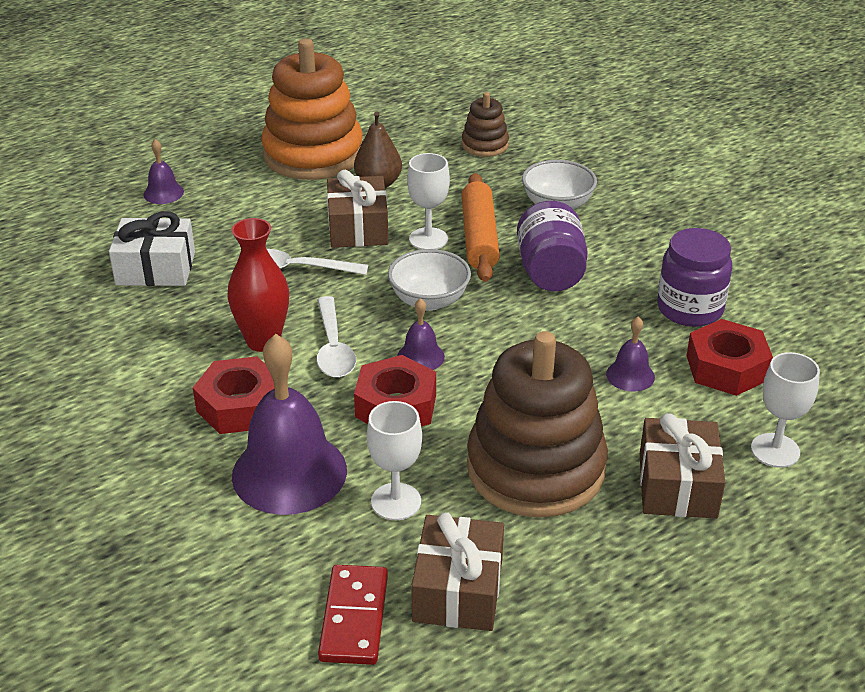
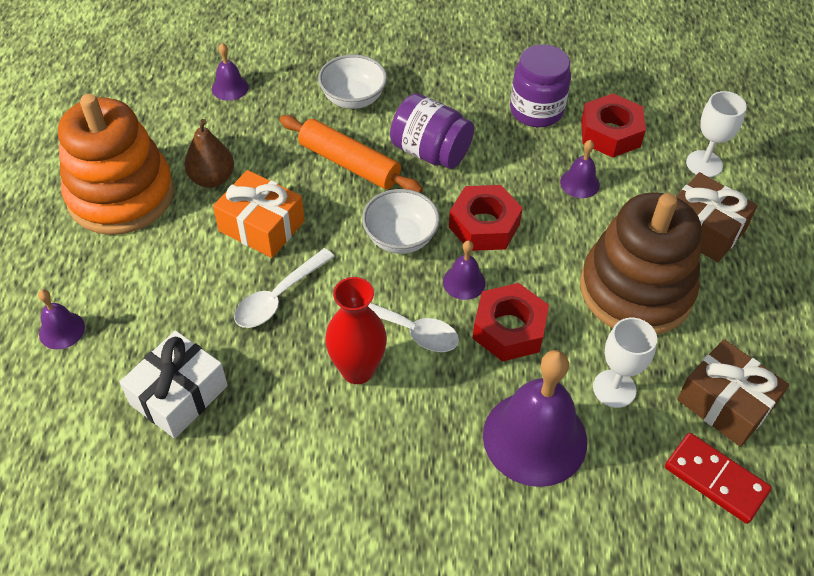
camera: 55 degrees left, 15 degrees up
red nut [193,357,275,434] -> red nut moved to [449,185,523,251]
brown gift [327,170,388,248] -> orange gift [213,170,305,258]
white goblet [407,153,450,250] -> none
brown stacking toy [462,92,509,157] -> purple bell [212,43,249,101]

